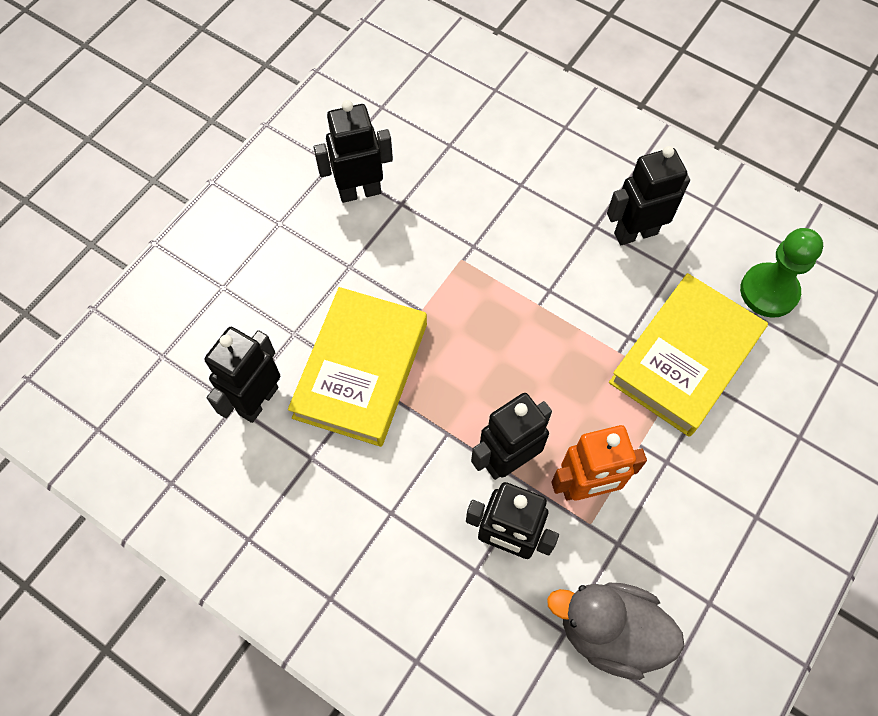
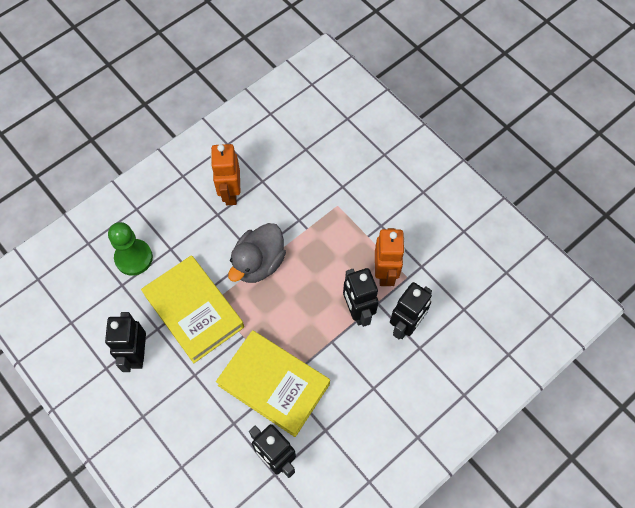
camera: 75 degrees left, 0 degrees up
grey duck [547,583,685,680] -> grey duck moved to [228,223,286,283]
black robot [607,146,690,245] -> orange robot [211,144,240,205]
yellow book [609,273,768,437] -> yellow book moved to [141,255,244,363]
green pawn [740,228,823,318] -> green pawn moved to [108,222,153,276]

